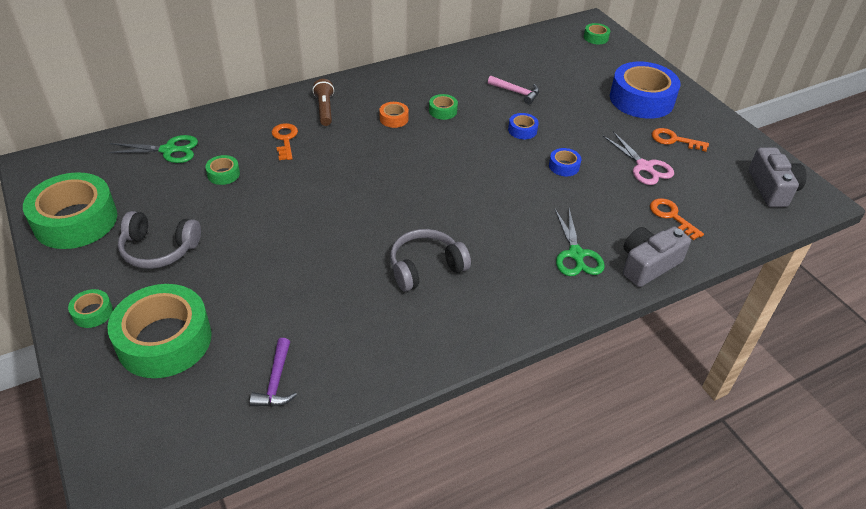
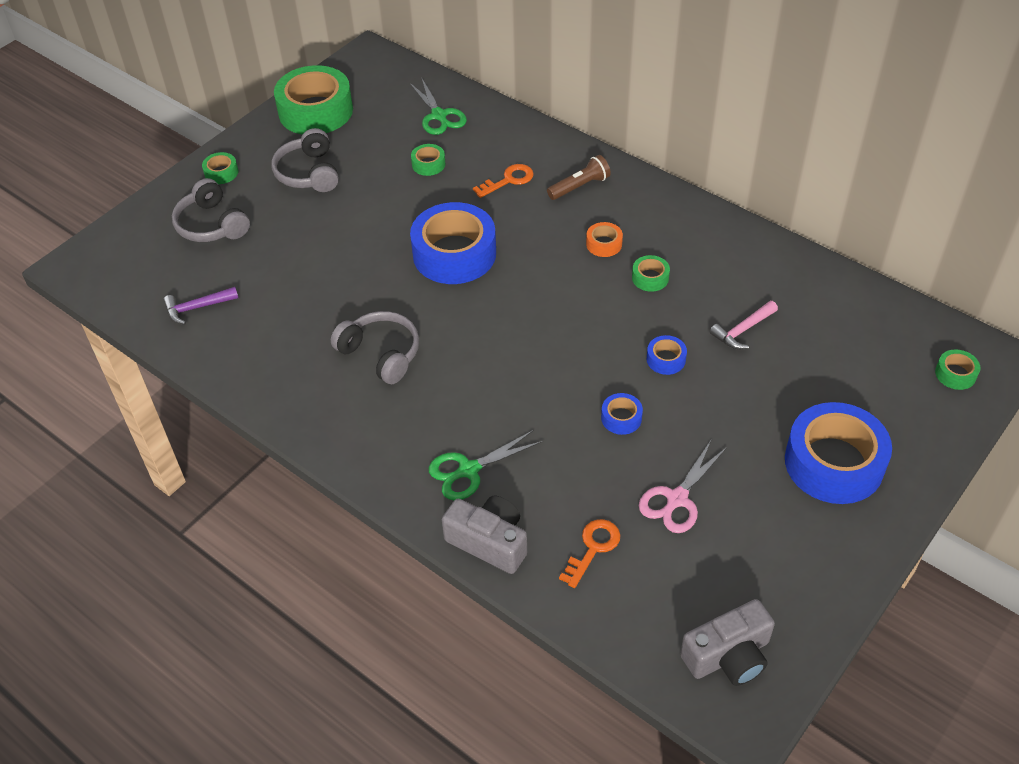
camera: 70 degrees right, 5 degrees up
green tape [107,284,212,378] -> grey headphones [172,178,250,242]
pink hammer [488,76,539,104] -> pink hammer turned 45 degrees clockwise [710,301,778,350]
orange key [652,128,709,152] -> none
none -> blue tape [410,202,496,284]

